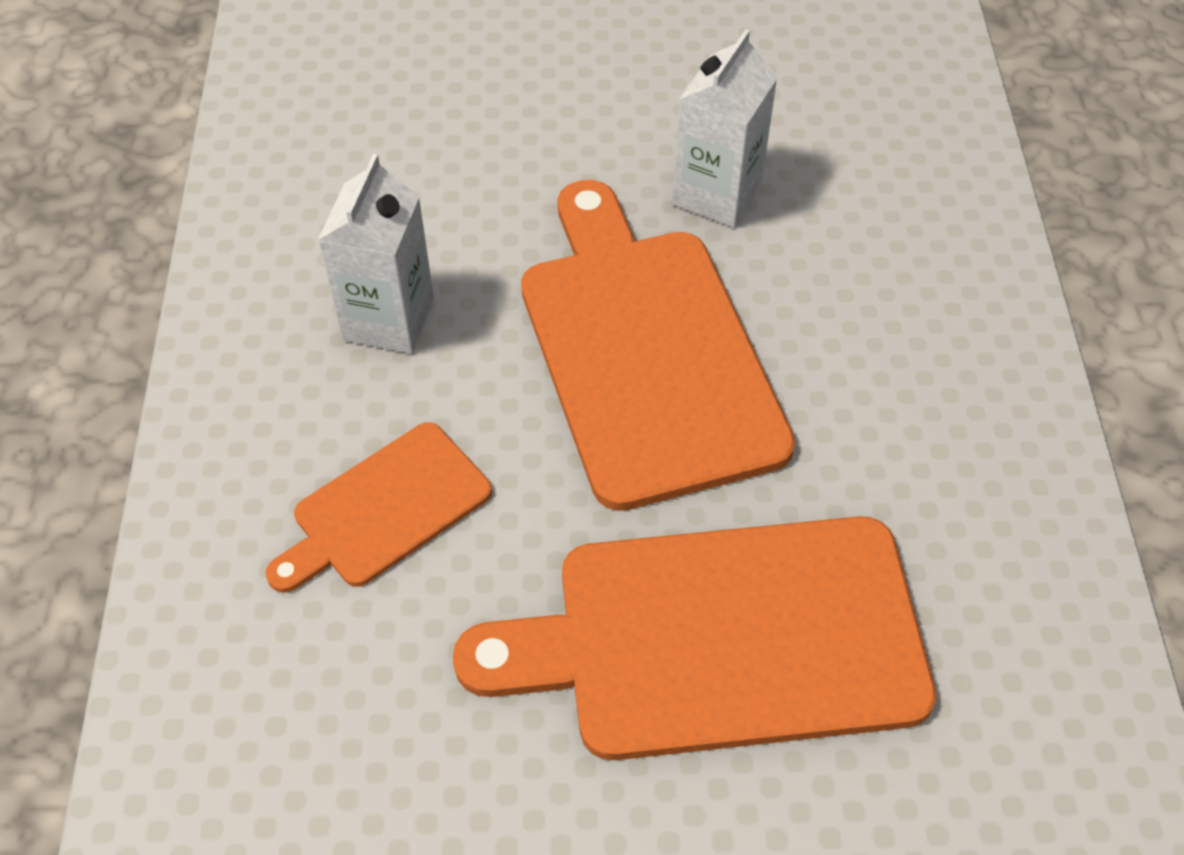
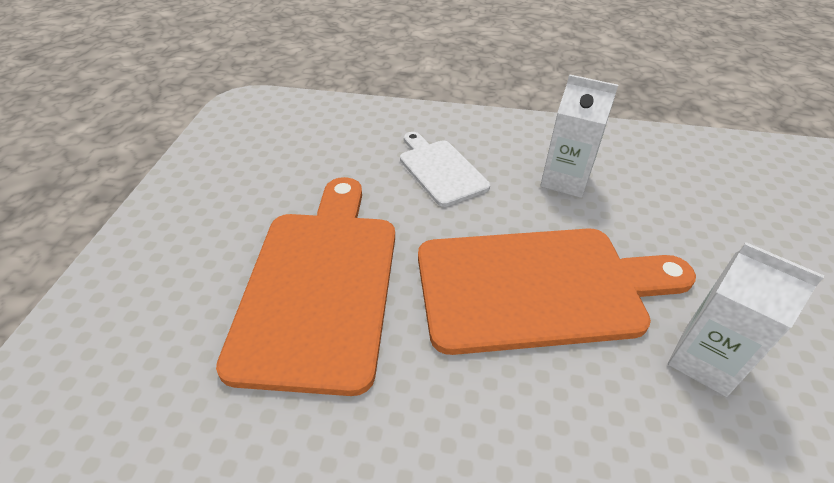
camera: 100 degrees right, 10 degrees down
orange cutting board [266,422,492,593] -> white cutting board [400,132,490,207]

